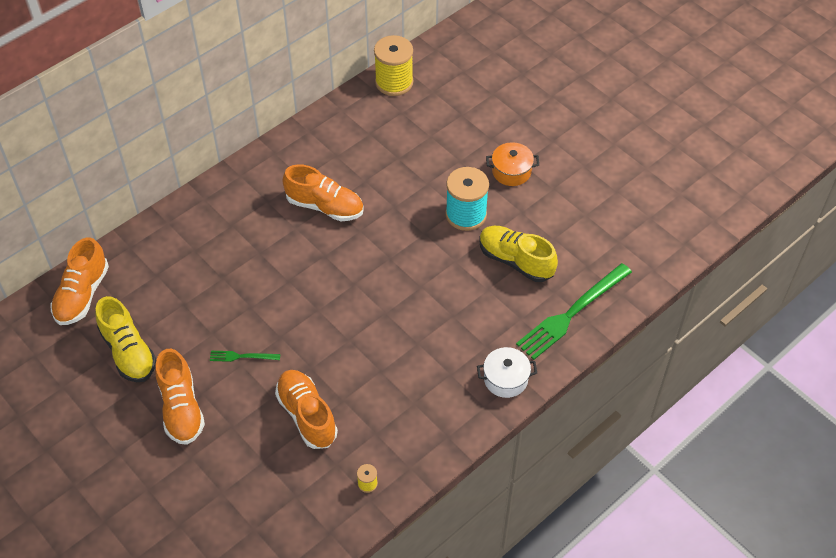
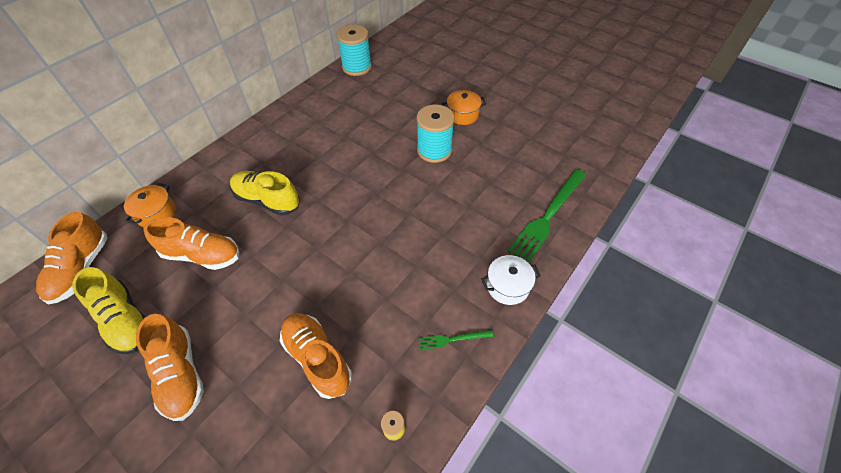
camera: 10 degrees left, 0 degrees up
green fork [210,351,280,362] -> green fork moved to [419,330,493,350]
orange shoe [282,164,364,221] -> orange shoe moved to [143,217,239,270]
yellow spool [374,35,413,96] -> turquoise spool [336,25,372,76]
yellow shoe [479,226,558,282] -> yellow shoe moved to [230,171,300,216]
none -> orange pot [124,183,176,227]

